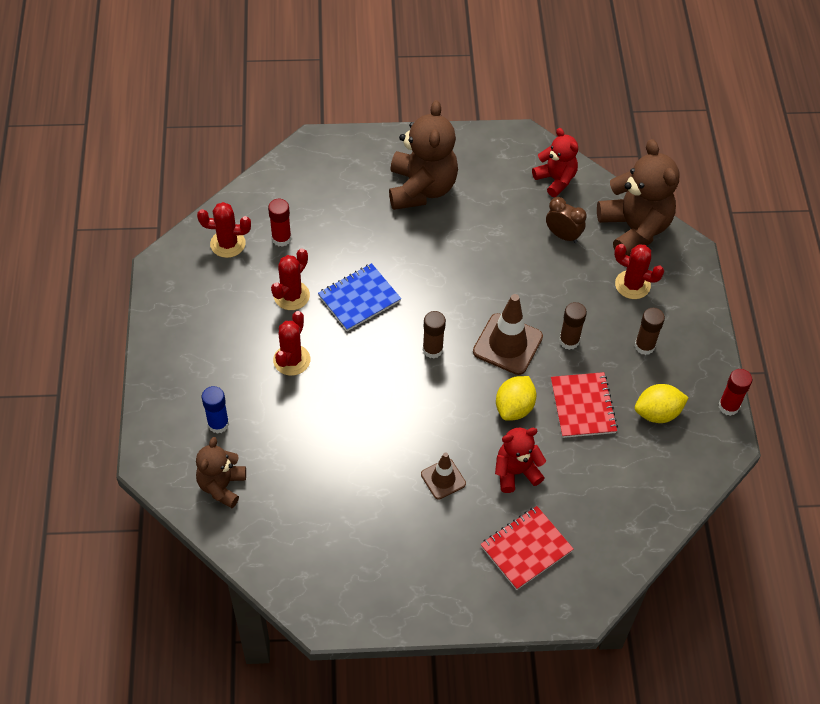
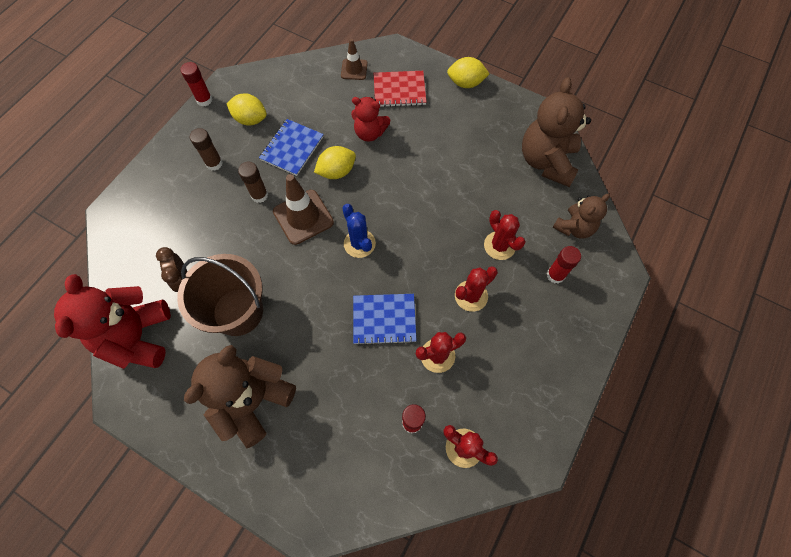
camera: 145 degrees left, 10 degrees up
blue glue stick [202,386,229,434] -> red glue stick [546,246,581,284]
brown traffic cone [421,452,466,500] -> brown traffic cone moved to [341,39,368,80]
brown glue stick [423,311,446,359] -> blue cactus [342,204,376,258]
red teddy bear [532,128,578,197] -> red teddy bear [54,274,171,369], size x1.70
red notebook [551,372,618,438] -> blue notebook [259,119,324,176]
brown teddy bear [597,139,679,256] -> brown teddy bear moved to [522,77,591,187]
red cactus [614,244,664,299] -> red cactus moved to [484,210,526,260]
none -> brown bucket [177,254,263,336]
none -> yellow lemon [447,57,490,88]

